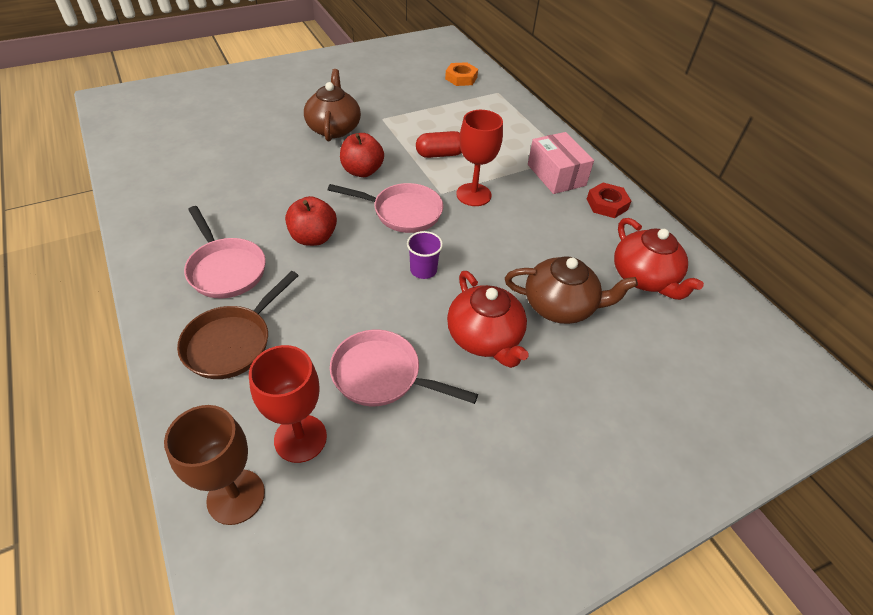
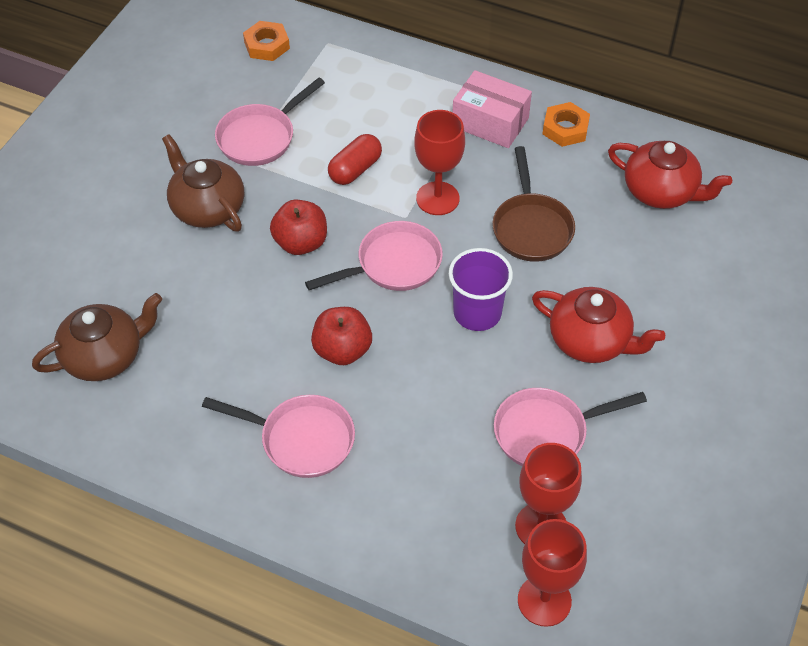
camera: 35 degrees left, 5 degrees up
brown goblet [164,405,265,525] -> red goblet [518,519,587,627]
brown pan [177,271,299,379] -> brown pan moved to [492,146,575,262]
purple cup [407,231,443,279] -> purple cup [449,248,513,331], size x1.55
brown teapot [505,256,638,324] -> brown teapot moved to [32,293,162,381]
red nut [587,183,631,218] -> orange nut [543,102,590,147]
none -> pink pan [215,78,325,166]

